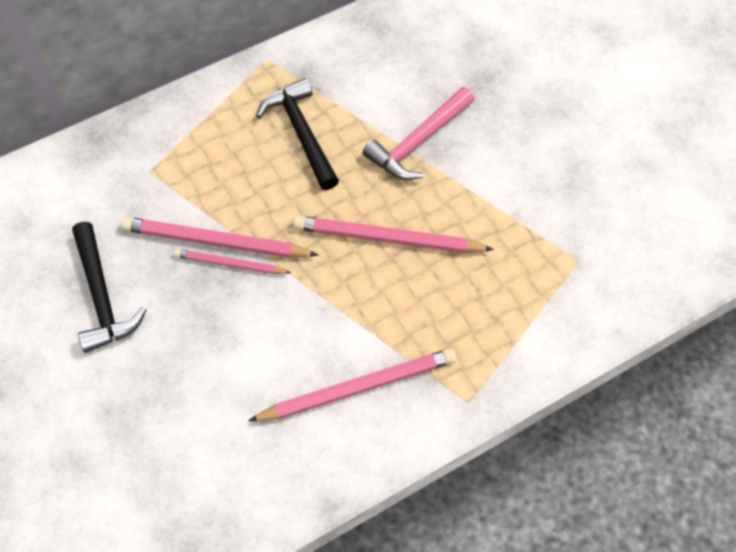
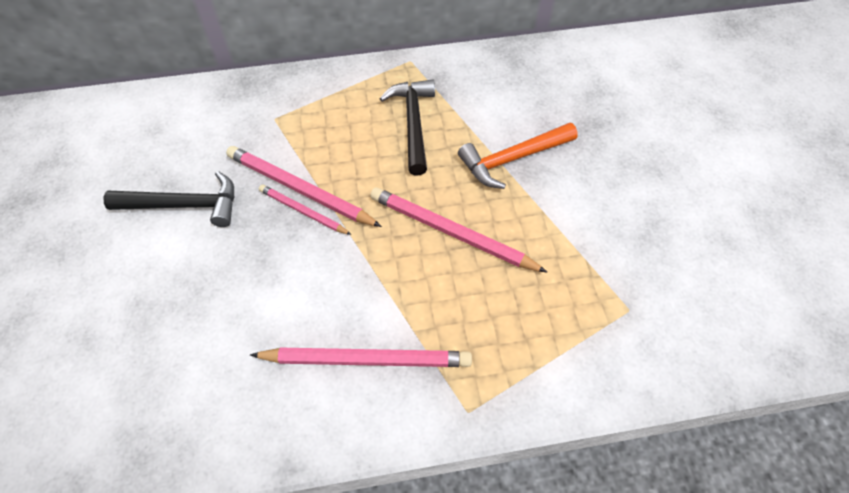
camera: 20 degrees right, 5 degrees down
black hammer [72,222,146,353] -> black hammer turned 90 degrees counterclockwise [104,171,234,227]
pink hammer [362,87,474,180] -> orange hammer [458,123,578,189]

